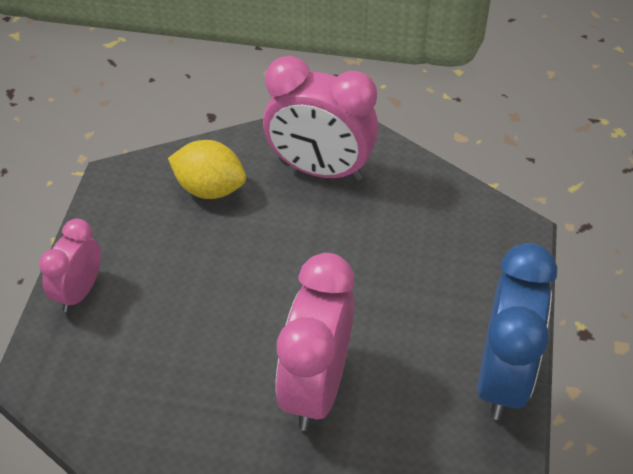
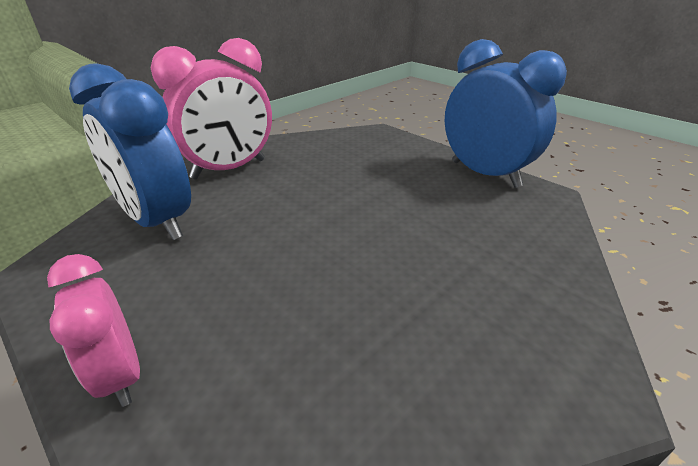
camera: 55 degrees left, 15 degrees down
yellow lemon [168,140,246,199] -> blue clock [69,63,191,240]
pink clock [275,253,354,431] -> none

